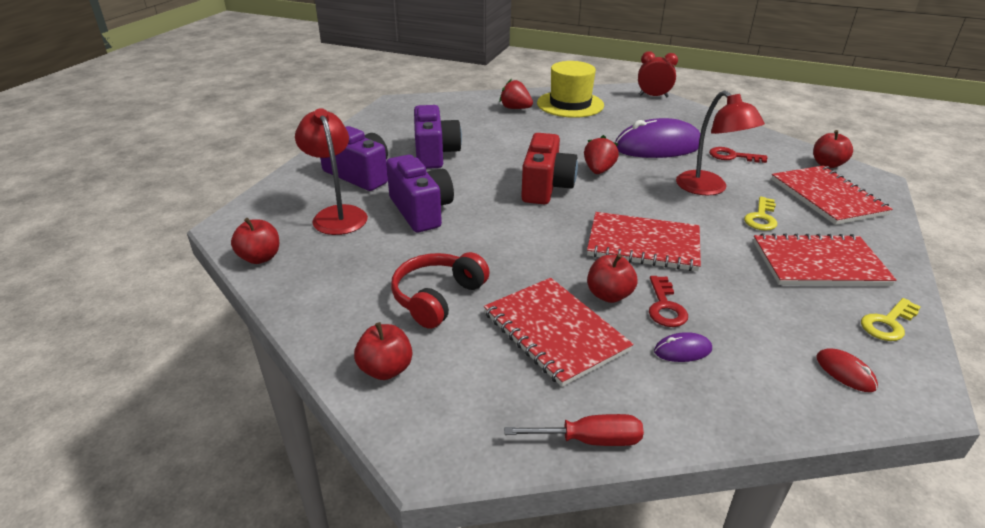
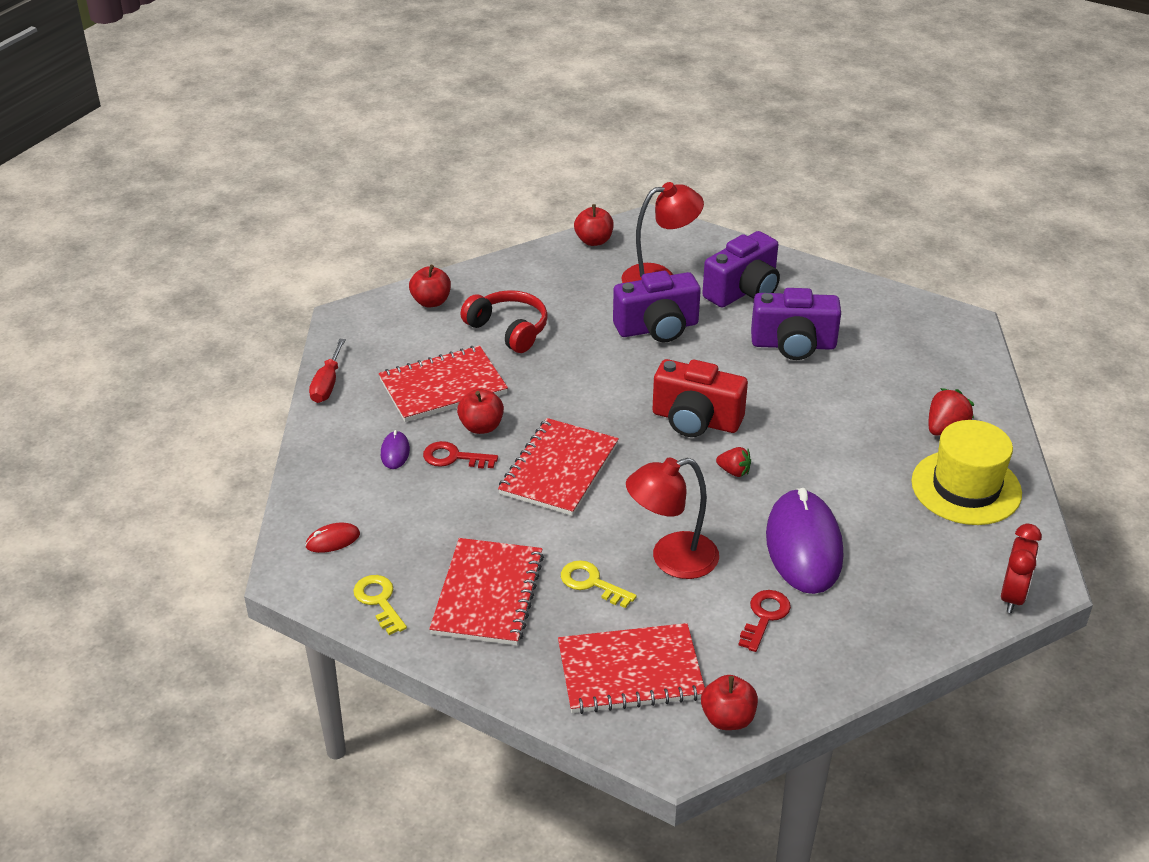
camera: 100 degrees right, 5 degrees up
red strawberry [584,135,619,174] -> red strawberry [716,447,751,477], size x0.66

